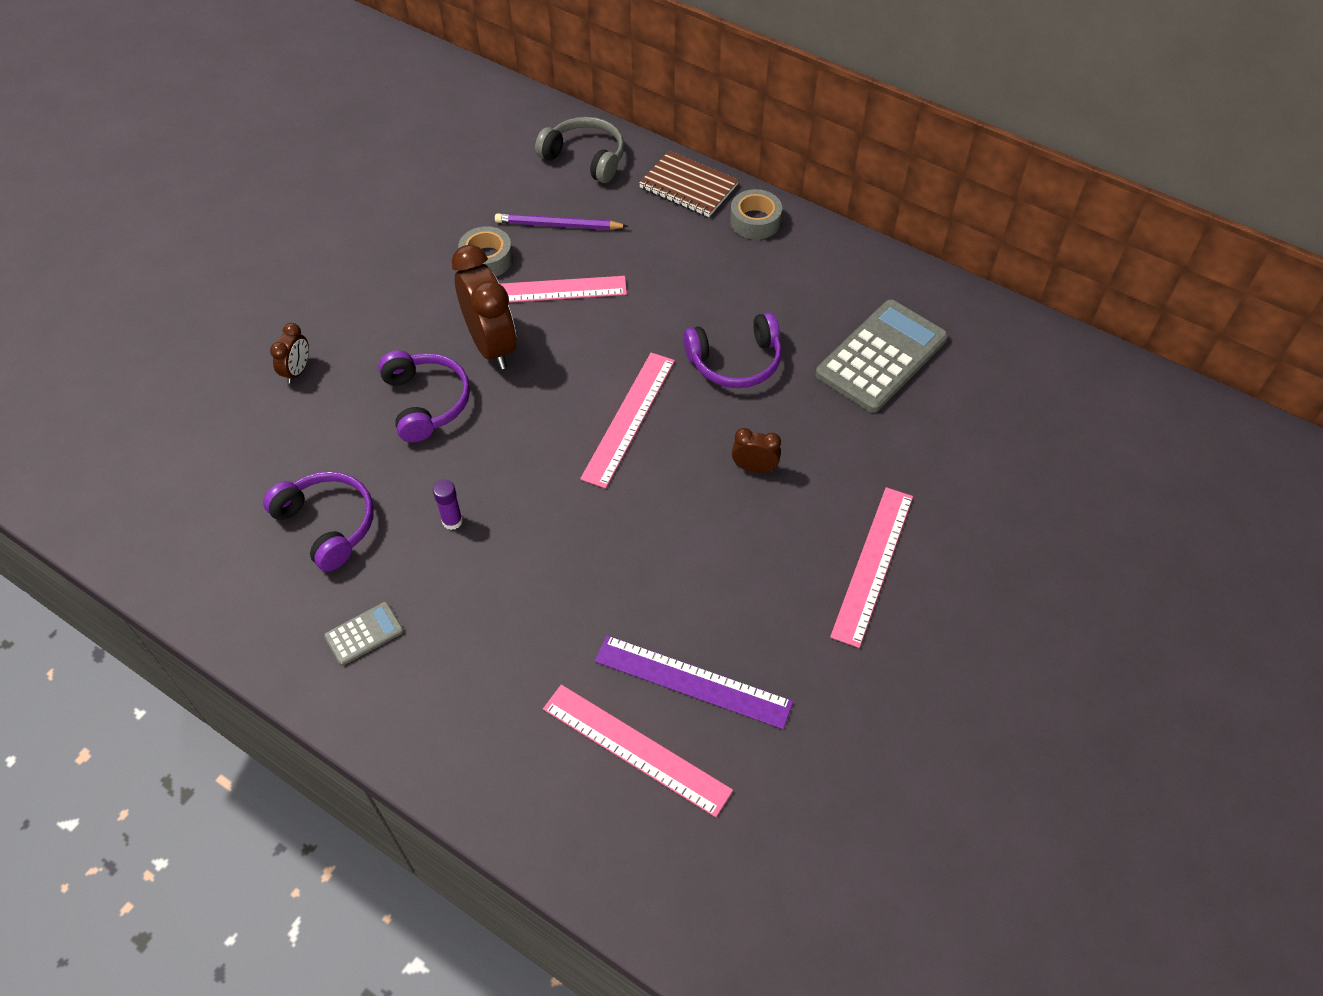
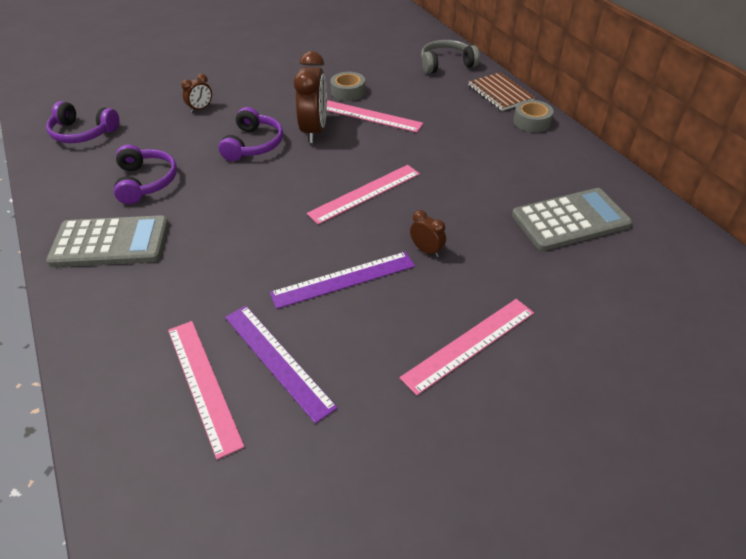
camera: 30 degrees right, 10 degrees down
grey calculator [324,602,404,666] -> grey calculator [46,215,169,267], size x2.16
purple glue stick [433,480,463,530] -> none
purple pencil [495,213,628,230] -> none
grey headphones [535,117,624,183] -> grey headphones turned 75 degrees counterclockwise [421,40,480,74]
purple headphones [683,312,782,388] -> purple headphones moved to [46,101,119,143]
none -> purple ruler [270,252,415,309]

